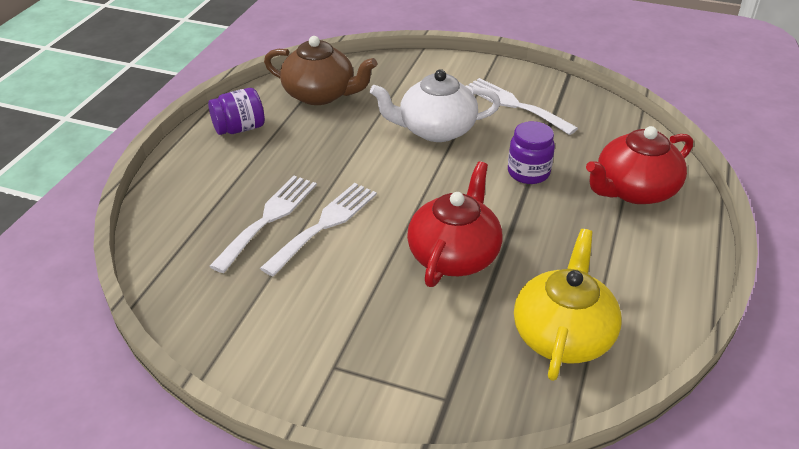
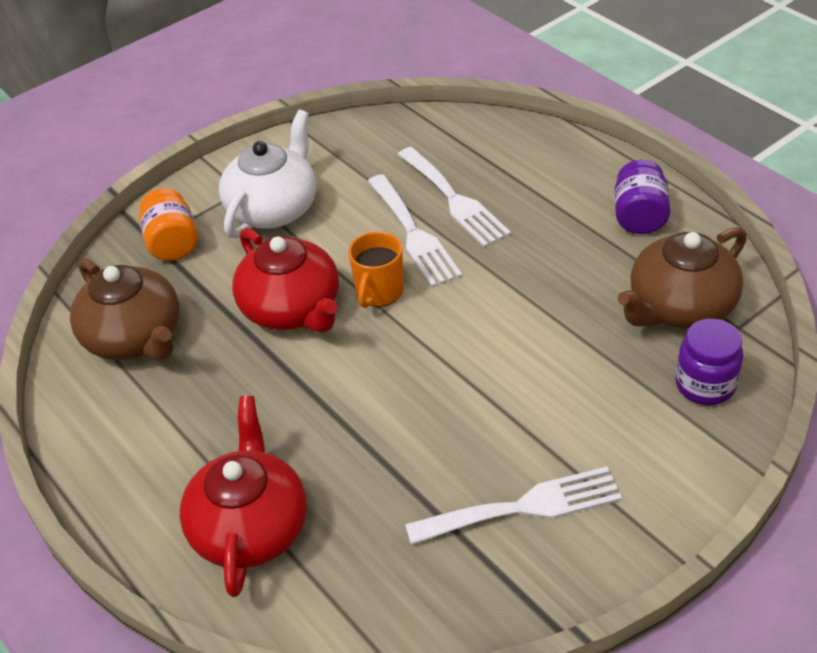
camera: 125 degrees right, 5 degrees up
white teapot [370,69,501,142] -> white teapot moved to [219,110,317,238]
purple jar [508,121,555,184] -> purple jar moved to [676,319,743,405]
yellow teapot [514,229,622,381] -> brown teapot [70,258,179,360]
none -> orange jar [139,188,198,261]
none -> orange mug [348,232,404,308]

